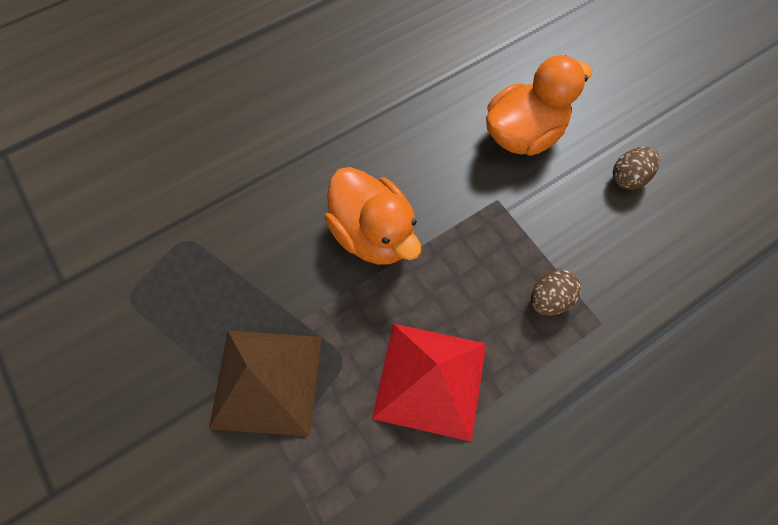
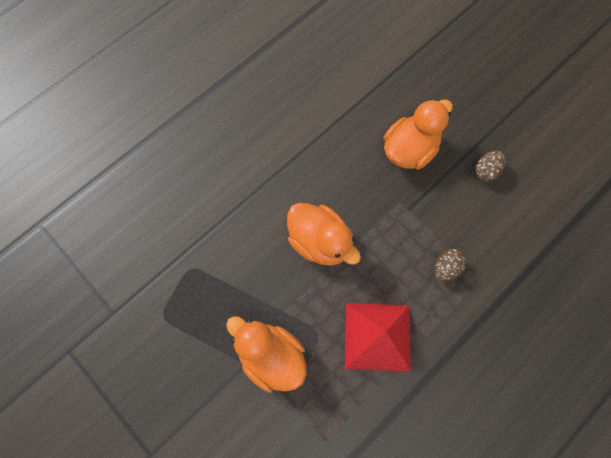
camera: 10 degrees left, 5 degrees up
brown pyramid [209,330,322,437] -> orange duck [226,316,307,393]

